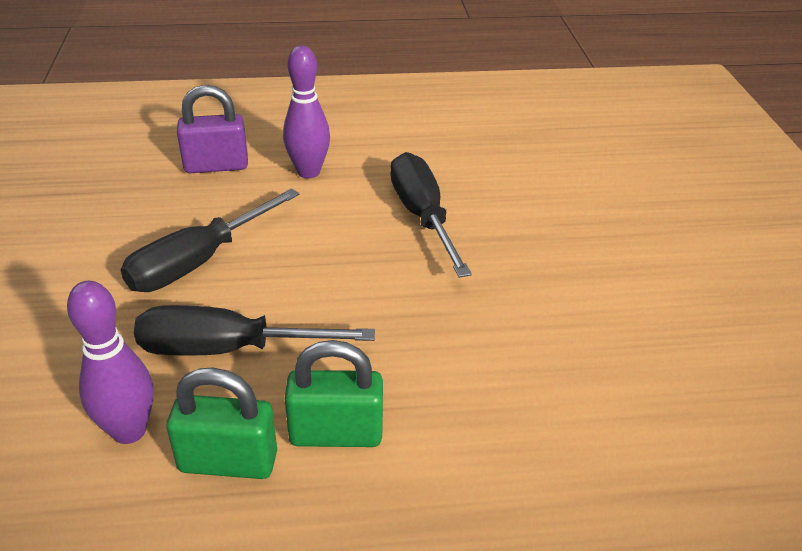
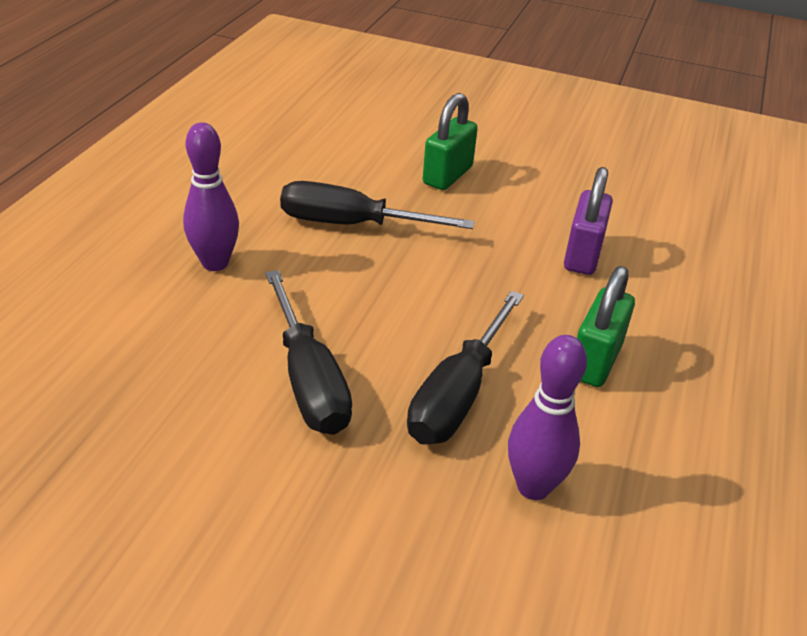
camera: 65 degrees left, 0 degrees up
green padlock [167,368,277,479] -> green padlock moved to [423,93,478,190]
purple padlock [177,85,248,173] -> purple padlock moved to [564,167,613,275]

